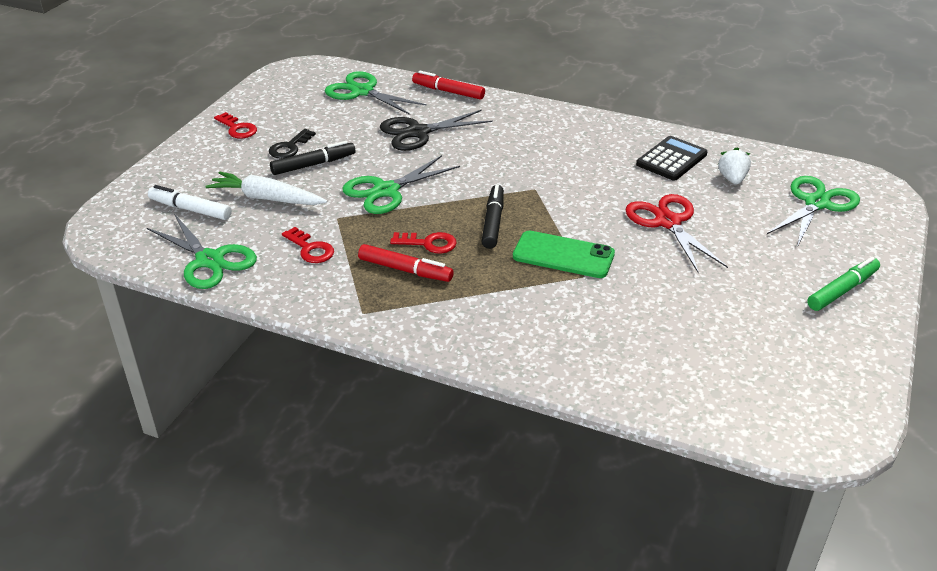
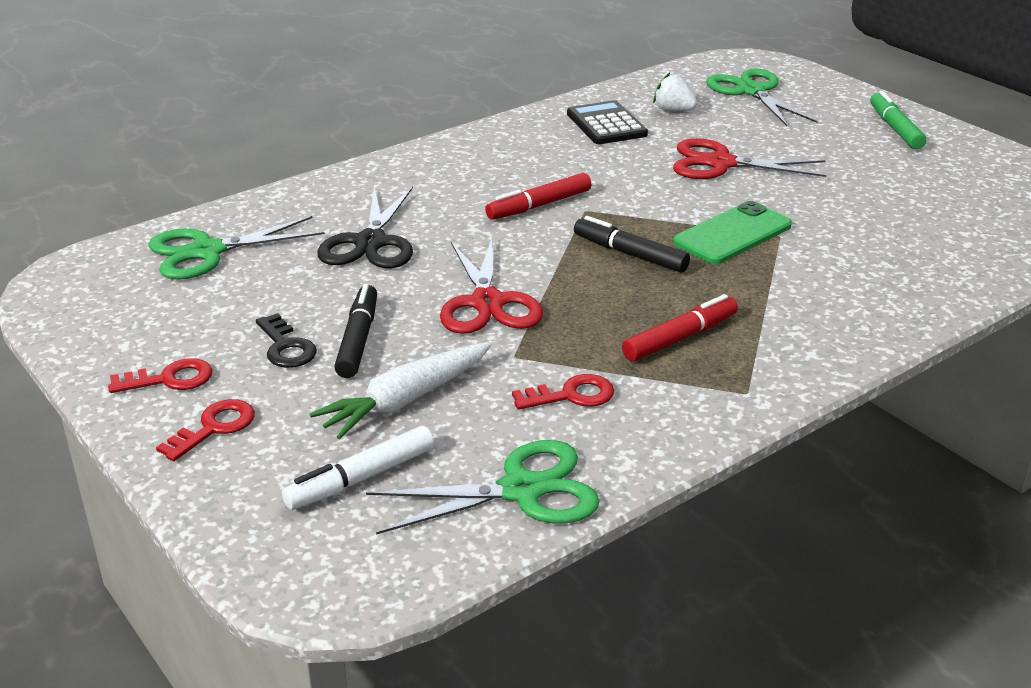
camera: 60 degrees left, 5 degrees down
green scissors [342,155,460,214] -> red scissors [440,236,543,334]
red key [390,232,457,254] -> red key moved to [156,399,255,461]
red marker [412,71,485,100] -> red marker moved to [485,173,591,220]

